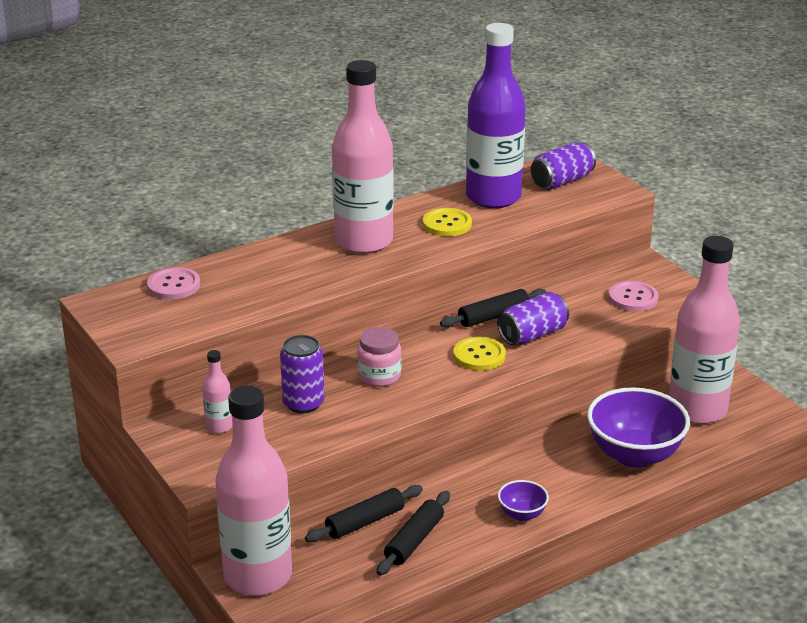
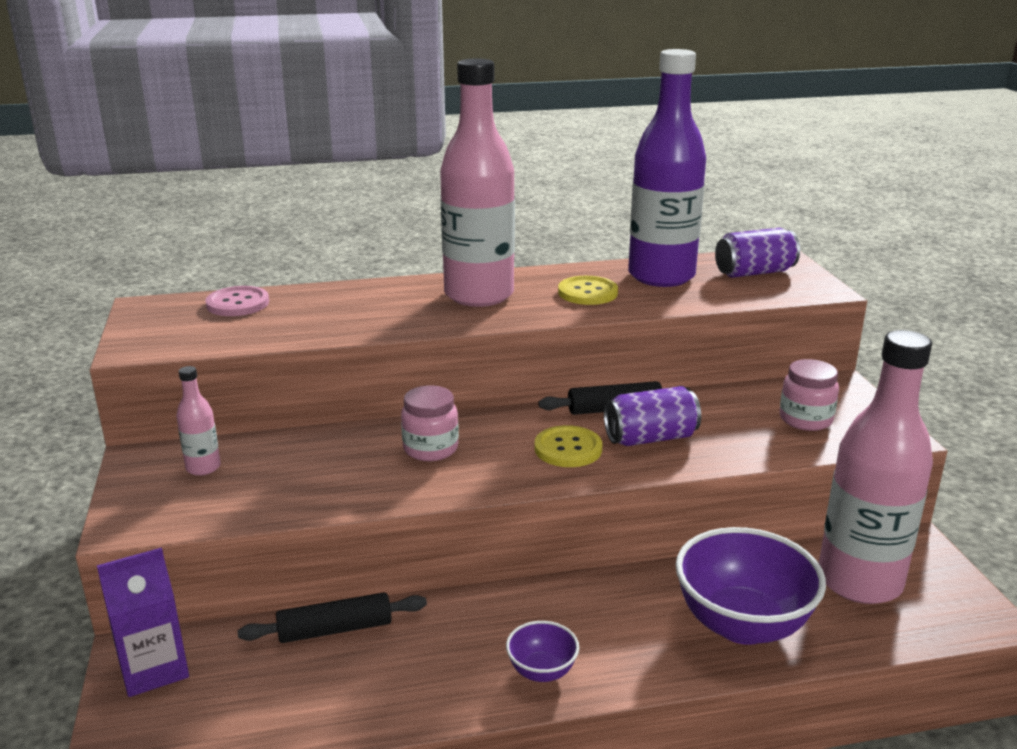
camera: 20 degrees right, 5 degrees down
pink bottle [215,385,292,596] -> purple carton [97,548,189,697]
purple can [280,335,324,414] -> none
black rolling pin [377,491,450,575] -> none
pink button [609,281,659,311] -> pink jar [780,359,839,431]

